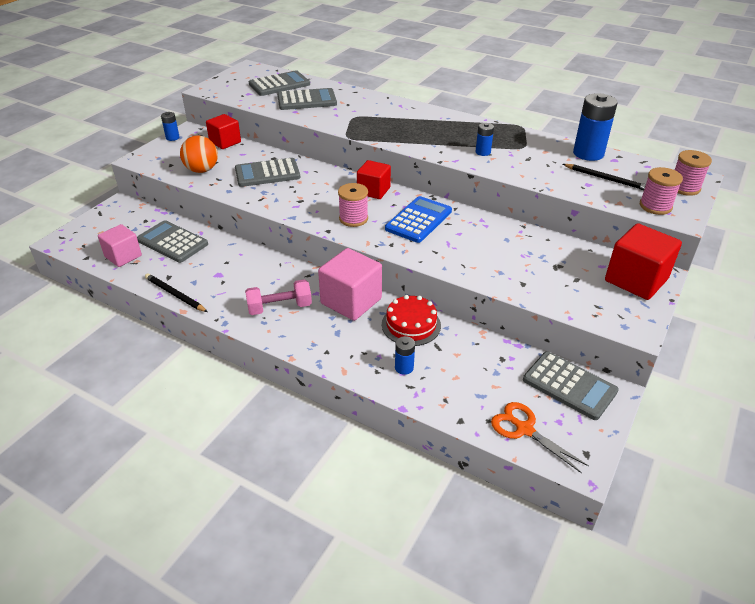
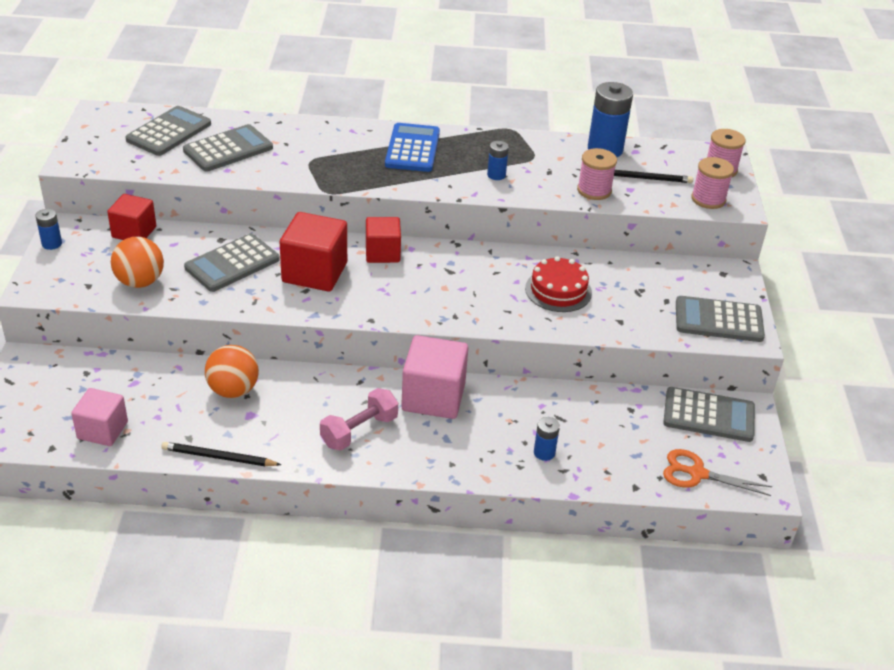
camera: 30 degrees left, 0 degrees up
grey calculator [137,220,208,263] -> grey calculator moved to [676,296,765,342]
pink spool [338,183,368,227] -> pink spool moved to [577,148,617,200]
red cake [382,295,441,346] -> red cake moved to [525,256,592,312]
blue calculator [385,196,452,243] -> blue calculator moved to [385,123,440,172]
red cube [605,223,682,300] -> red cube moved to [280,212,347,292]
none -> orange ball [205,345,259,398]

